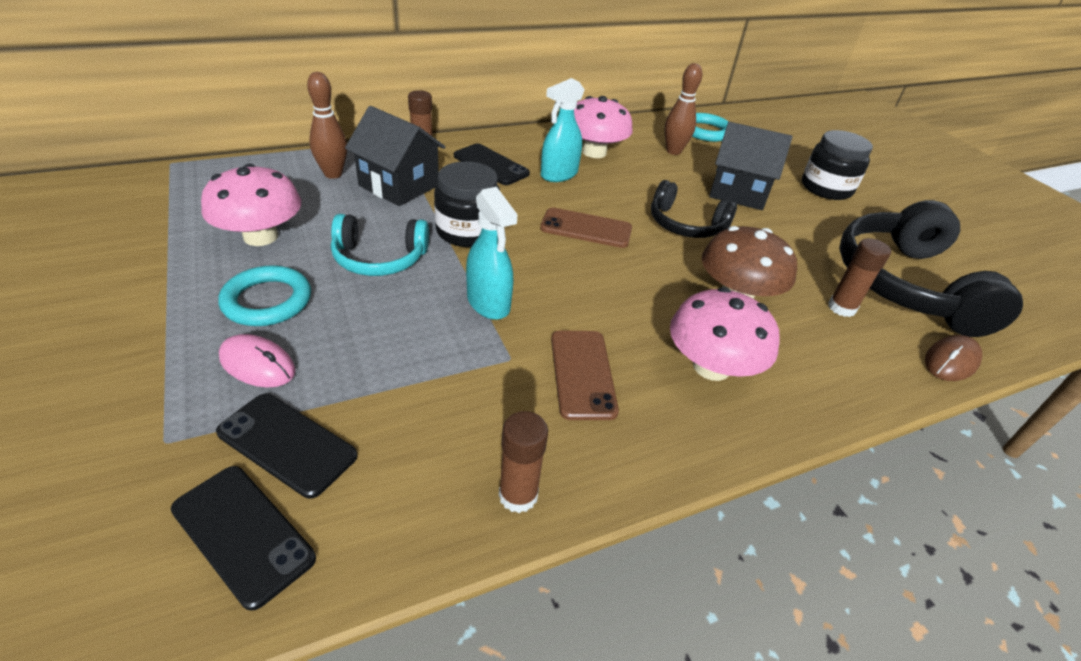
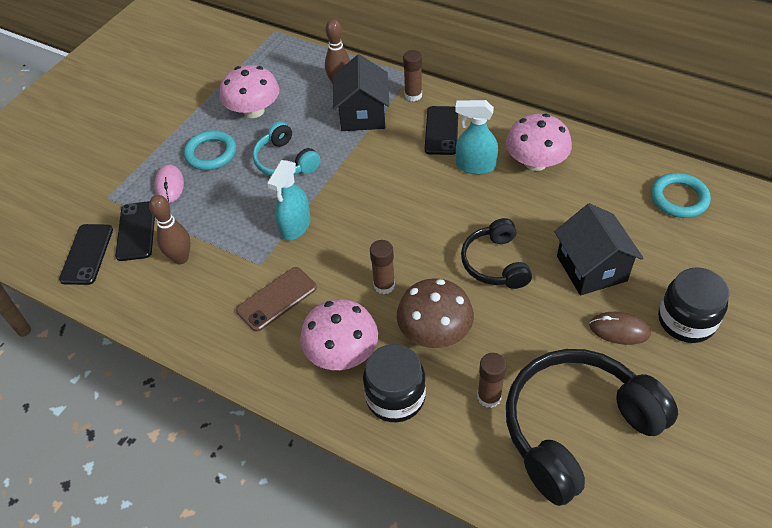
camera: 60 degrees right, 10 degrees up
black jar [434,161,500,247] -> black jar moved to [363,344,426,422]
brown glue stick [499,411,548,513] -> brown glue stick moved to [370,240,395,294]
brown phone [540,207,632,248] -> none
brown bowling pin [664,63,702,155] -> brown bowling pin moved to [149,195,191,264]
brown mouse [925,335,982,381] -> brown mouse moved to [589,312,651,345]

